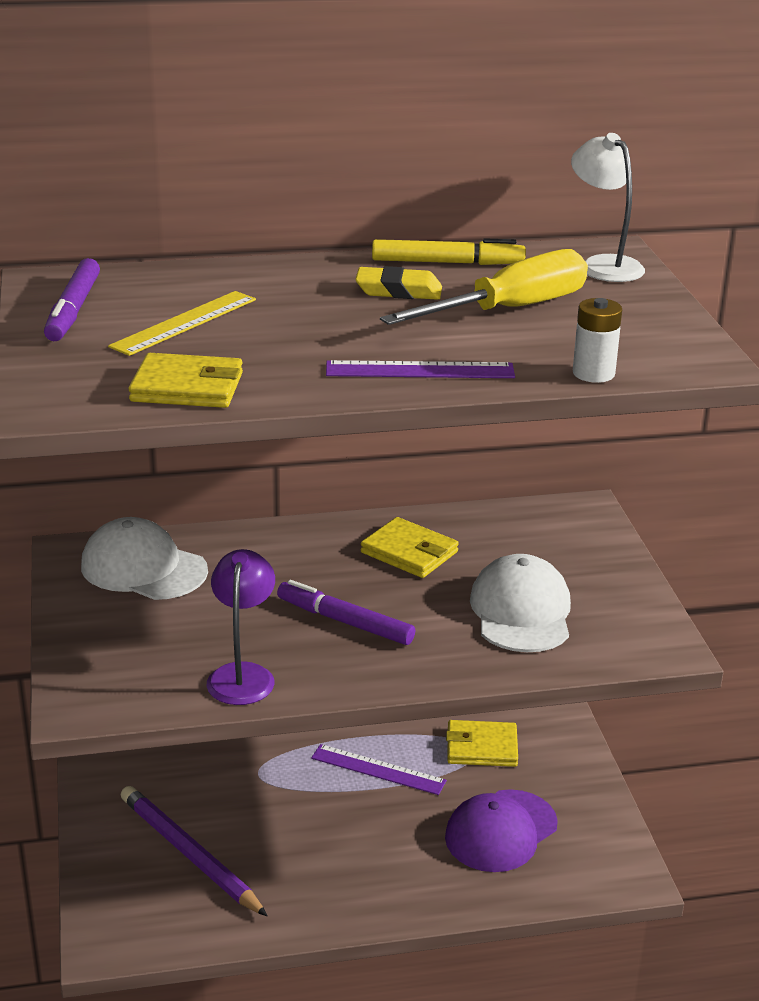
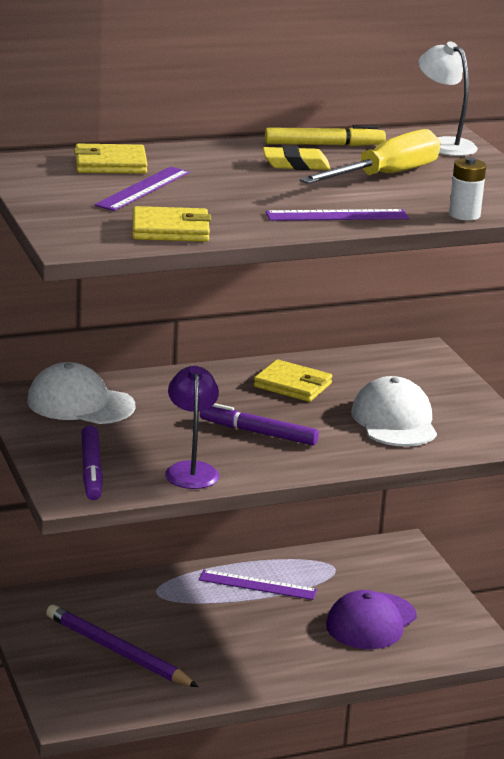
camera: 10 degrees left, 5 degrees down
purple marker [44,258,100,341] -> purple marker moved to [81,425,103,500]
yellow ruler [108,291,256,356] -> purple ruler [95,167,189,211]
yellow wallet [446,720,518,767] -> yellow wallet moved to [74,144,148,174]

